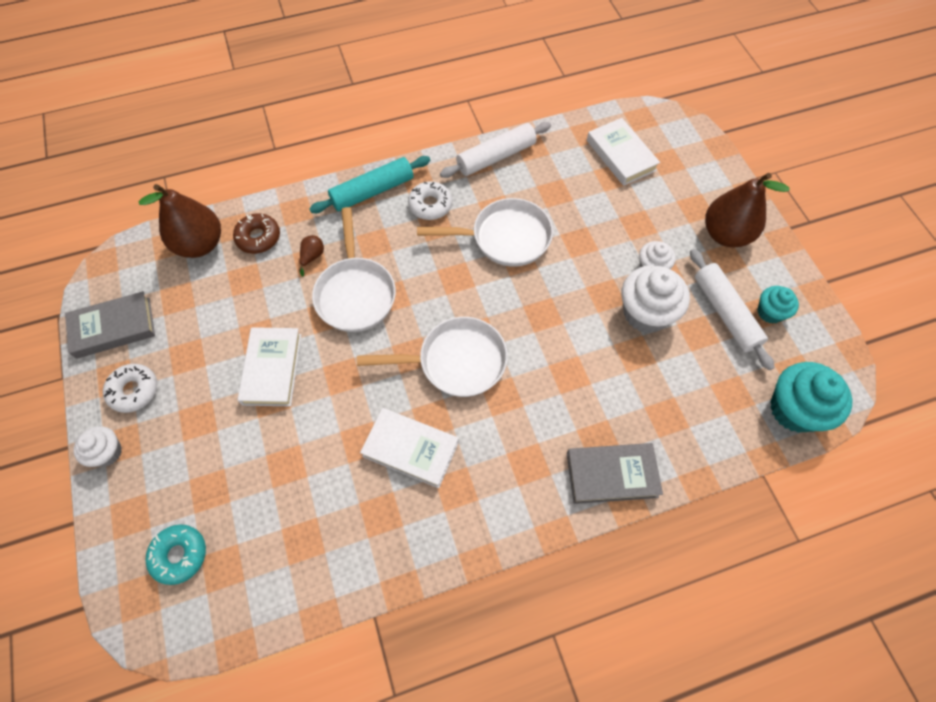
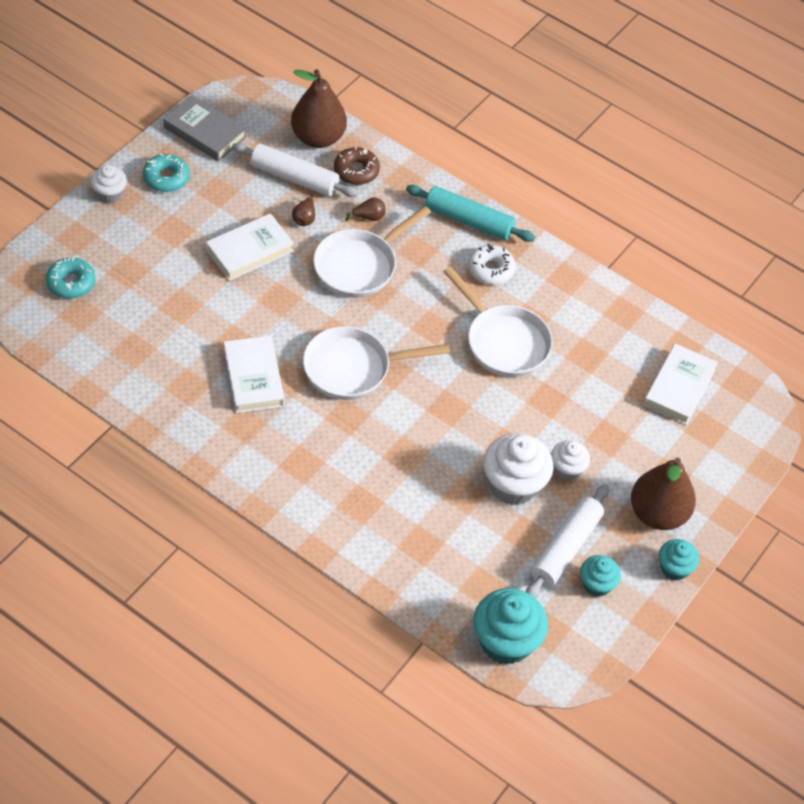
camera: 50 degrees right, 10 degrees down
white donut [103,364,157,413] -> turquoise donut [143,154,190,192]
white pan [357,317,508,397] -> white pan turned 120 degrees clockwise [303,326,450,400]
white rolling pin [440,122,551,178] -> white rolling pin moved to [232,143,358,197]
grey book [567,443,663,504] -> none
none -> brown pear [292,195,315,226]
none -> turquoise cupcake [659,539,699,581]

